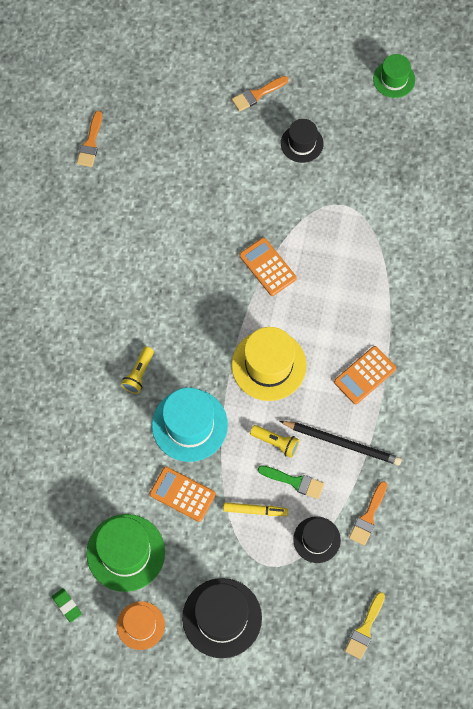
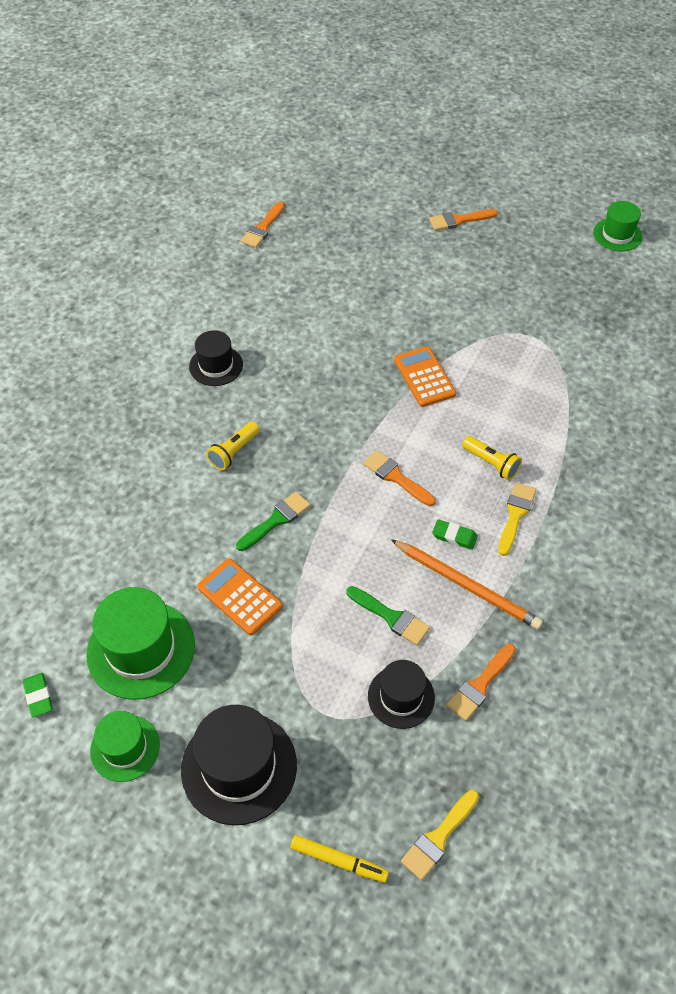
camera: 15 degrees right, 15 degrees down
orange hat [117,601,165,650] -> green hat [90,711,160,782]
turquoise hat [152,387,228,462] -> green brush [236,492,311,551]
yellow marker [223,502,288,516] -> yellow marker moved to [290,835,389,883]
yellow hat [231,327,307,401] -> orange brush [363,450,436,506]
yellow flashlight [250,425,300,458] -> yellow flashlight moved to [462,436,522,480]
black pencil [280,421,402,465] -> orange pencil [391,539,543,630]
black hat [281,119,324,163] -> black hat moved to [189,330,243,386]
orange calculator [334,346,396,404] -> yellow brush [498,482,536,556]
none -> green eraser [432,519,478,550]

